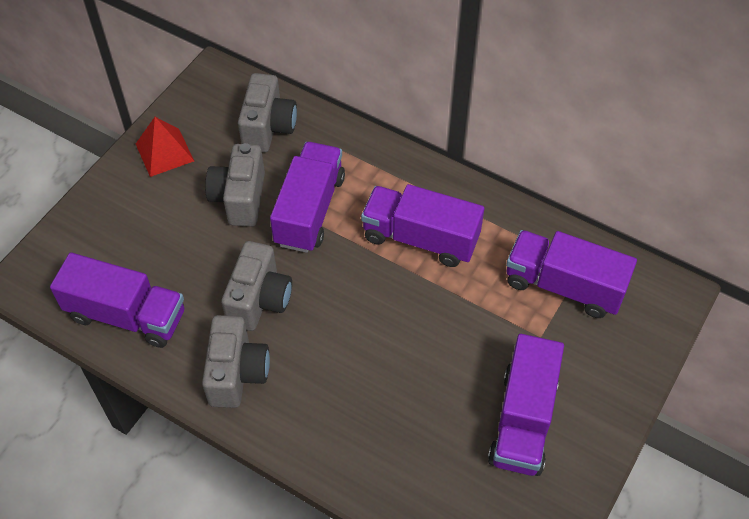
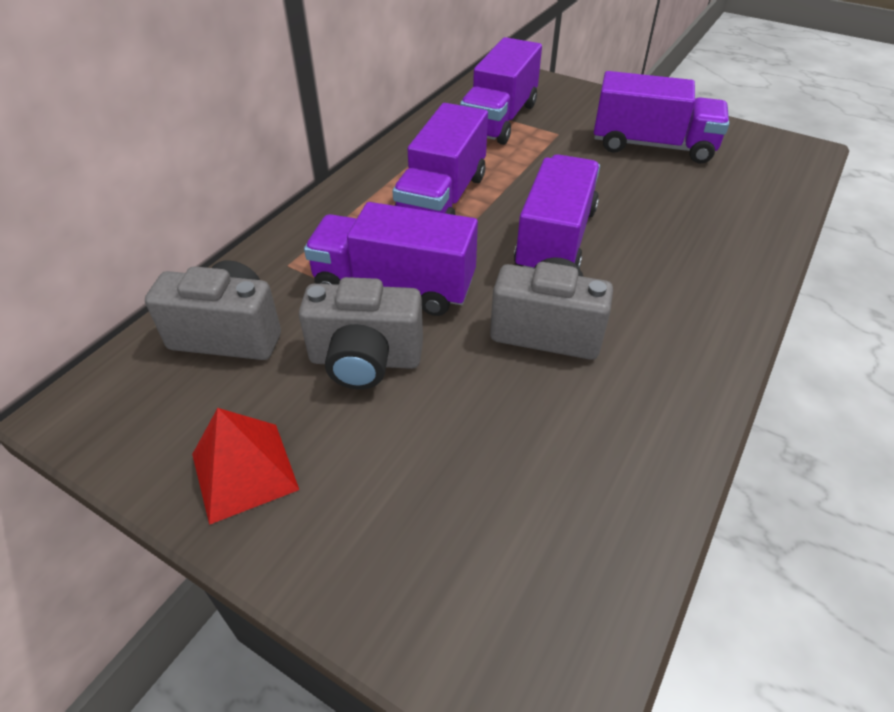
camera: 90 degrees left, 10 degrees down
purple truck [50,252,184,348] -> purple truck moved to [514,154,600,268]
grey camera [202,315,270,408] -> none

